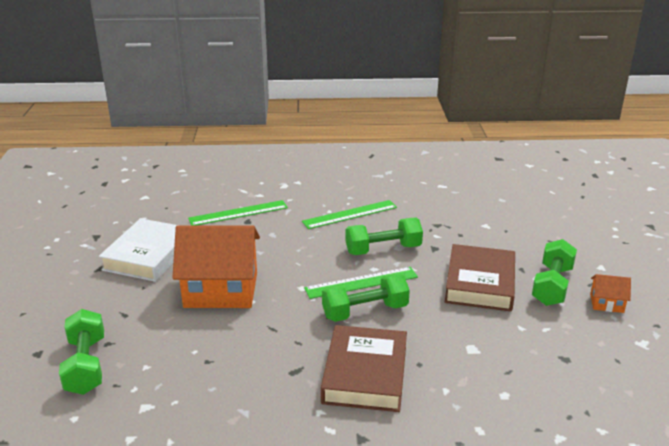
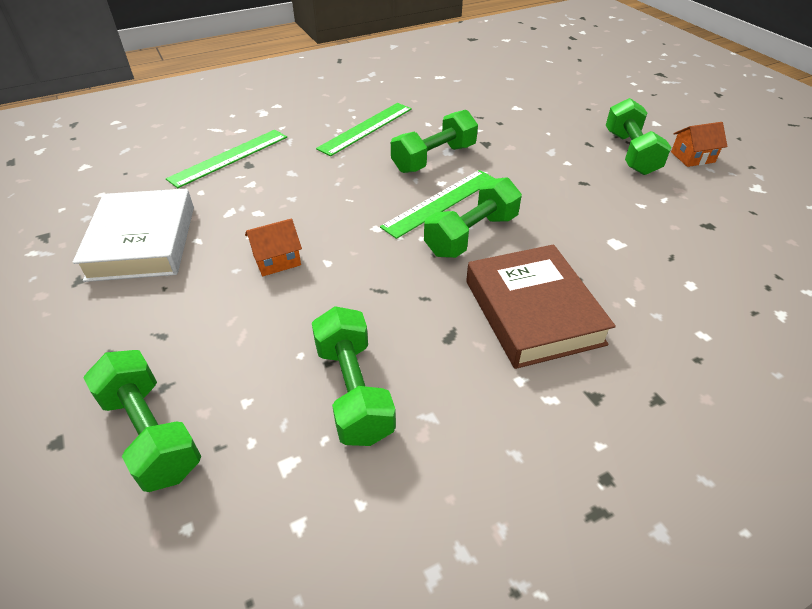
camera: 25 degrees left, 15 degrees up
orange house [172,225,260,308] -> orange house [245,219,302,276], size x0.43
brown book [445,244,515,312] -> none
none -> green dumbbell [312,306,396,446]

